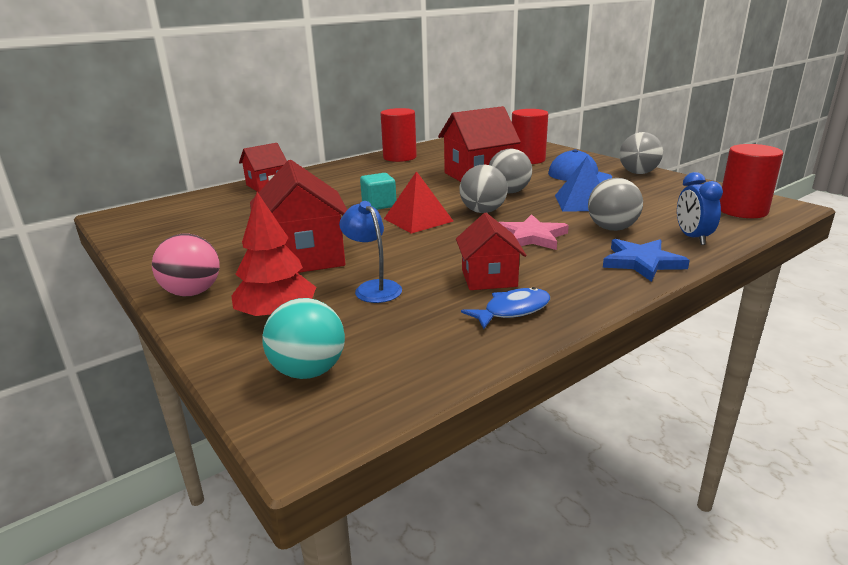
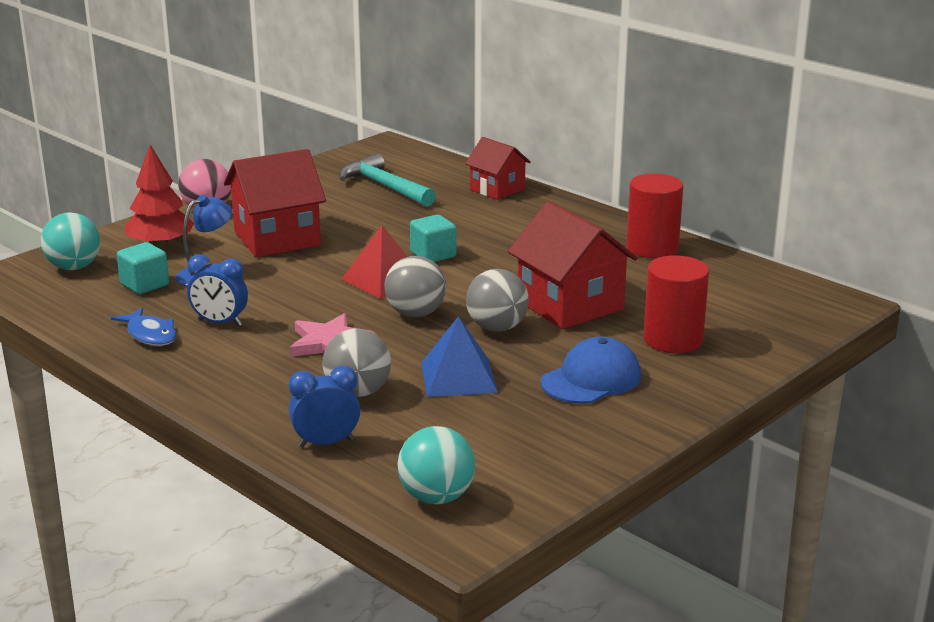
camera: 80 degrees right, 0 degrees up
red house [456,213,526,290] -> blue clock [187,254,248,326]
blue star [603,239,690,282] -> none
grey ball [619,132,663,174] -> none
red cylinder [719,144,783,218] -> turquoise ball [397,426,475,504]
none -> turquoise cube [117,242,169,294]
none -> turquoise hammer [339,153,436,207]

